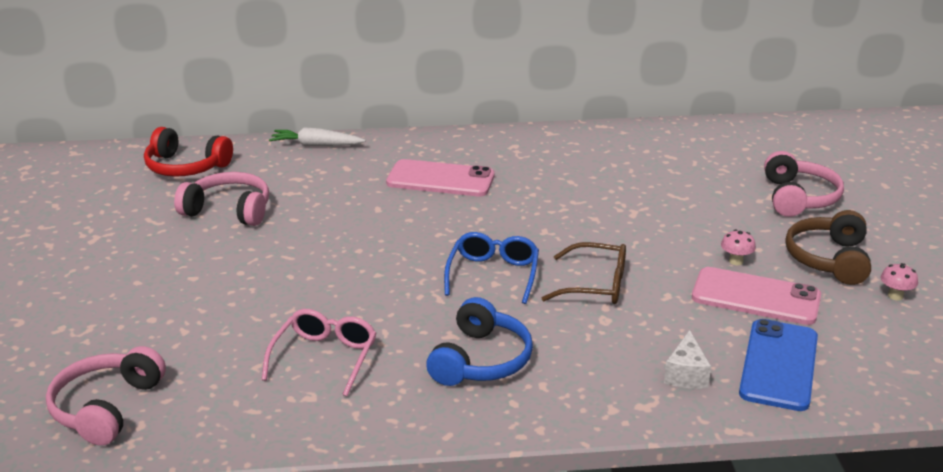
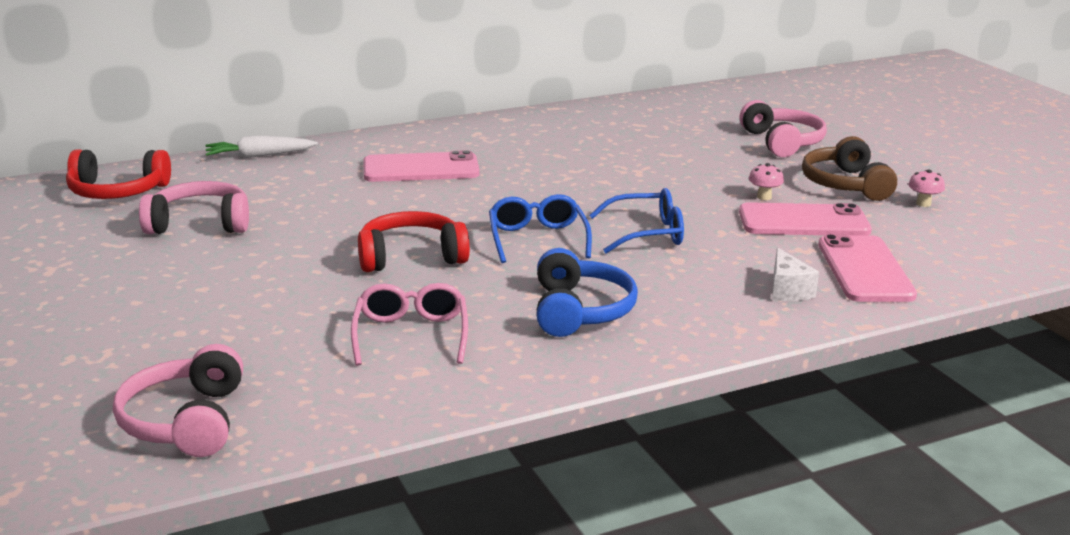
camera: 20 degrees left, 5 degrees down
brown glasses [541,242,626,304] -> blue glasses [589,188,684,253]
blue phone [739,319,818,411] -> pink phone [818,234,917,302]
none -> red headphones [358,211,470,272]

